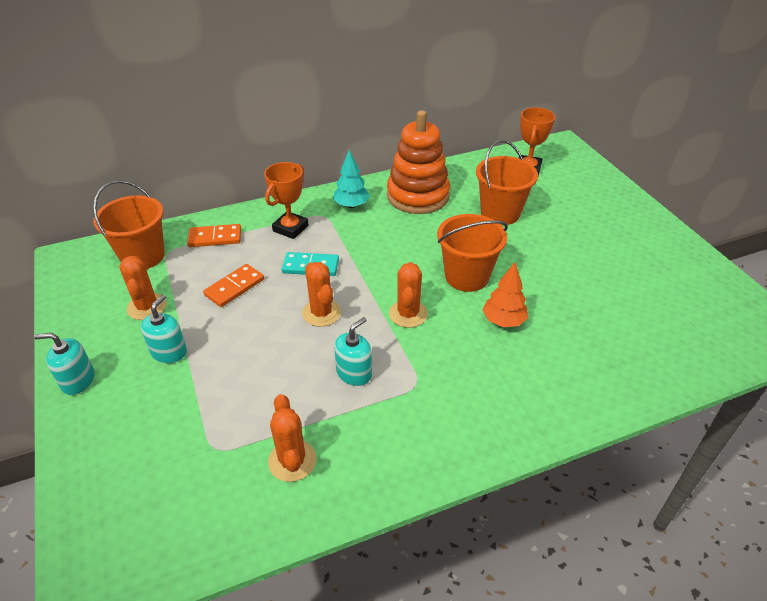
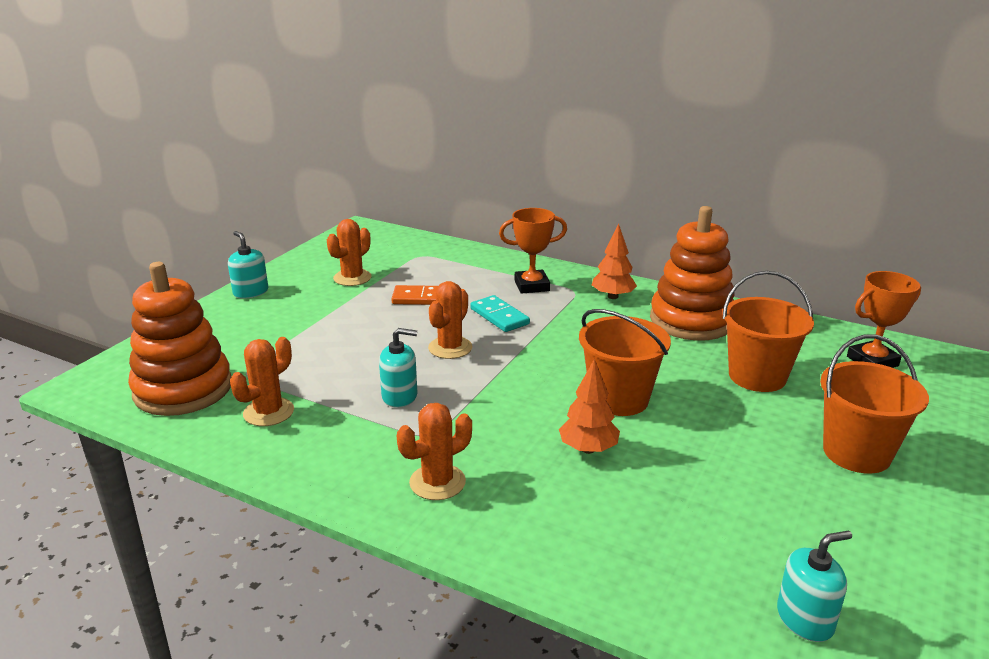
camera: 50 degrees right, 15 degrees down
orange bucket [93,180,165,269] -> orange bucket moved to [820,334,929,474]
turquoise soap dispenser [141,295,187,363] -> turquoise soap dispenser moved to [777,530,852,642]
orange domino [187,224,241,247] -> none
turquoise tree [333,150,370,208] -> orange tree [592,224,637,299]
orange cactus [389,262,428,328] -> orange cactus moved to [397,403,472,500]
none -> orange stacking toy [128,262,231,416]

